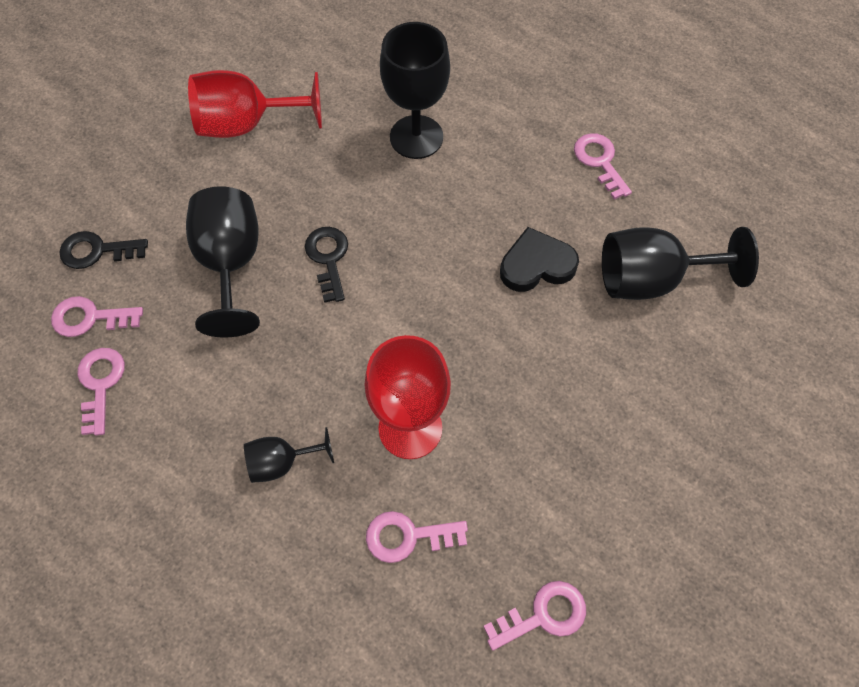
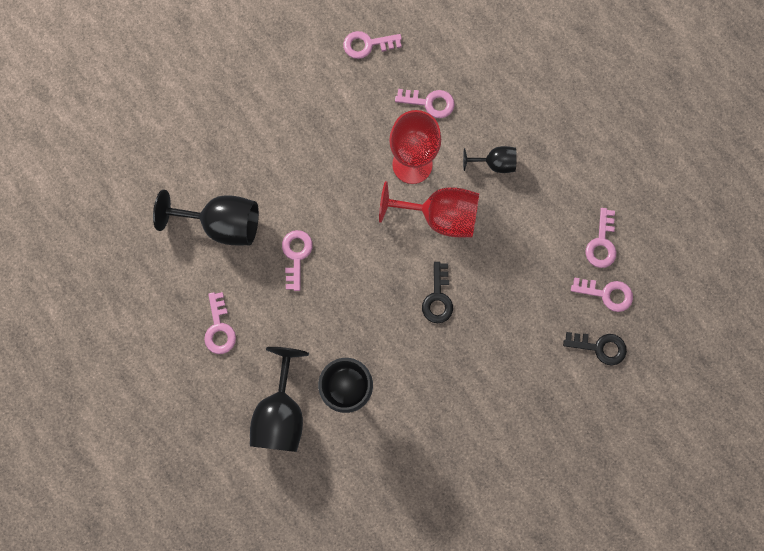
camera: 165 degrees left, 15 degrees up
black goblet [186,187,260,338] -> black goblet moved to [250,347,309,452]
red goblet [188,70,322,138] -> red goblet moved to [379,181,479,237]
black heart [500,227,579,292] -> pink key [282,230,313,291]

